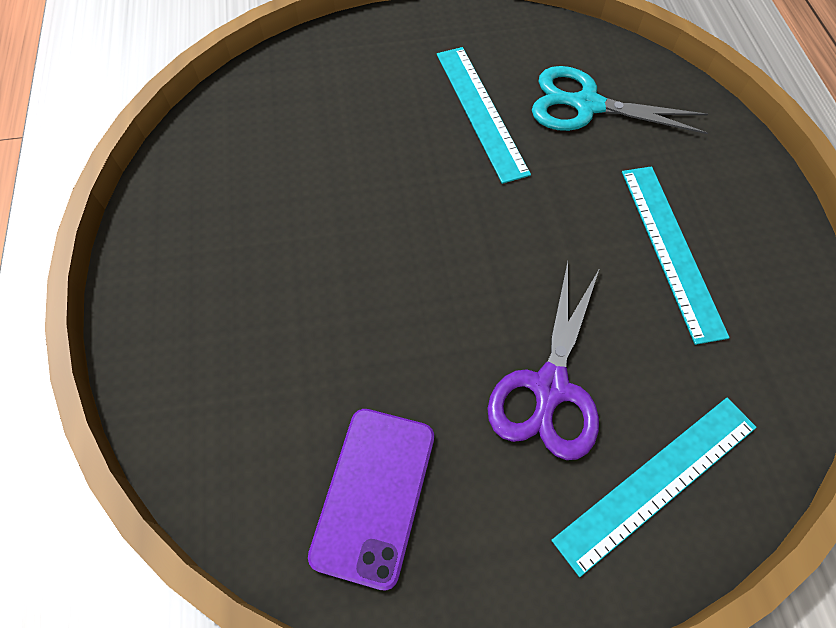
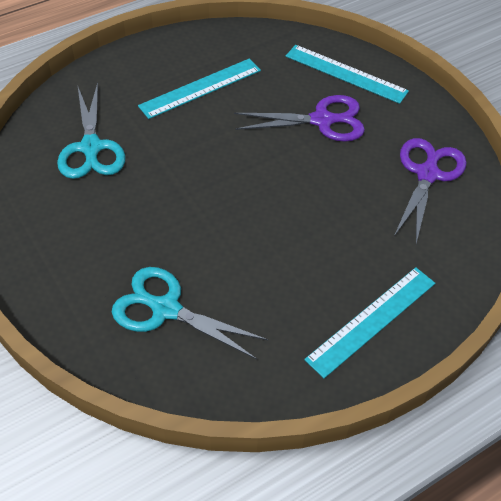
camera: 115 degrees left, 10 degrees down
purple phone [308,409,434,591] -> purple scissors [394,138,467,243]
turquoise ruler [437,47,531,184] -> turquoise ruler moved to [304,267,435,378]
none -> turquoise scissors [112,267,268,360]

